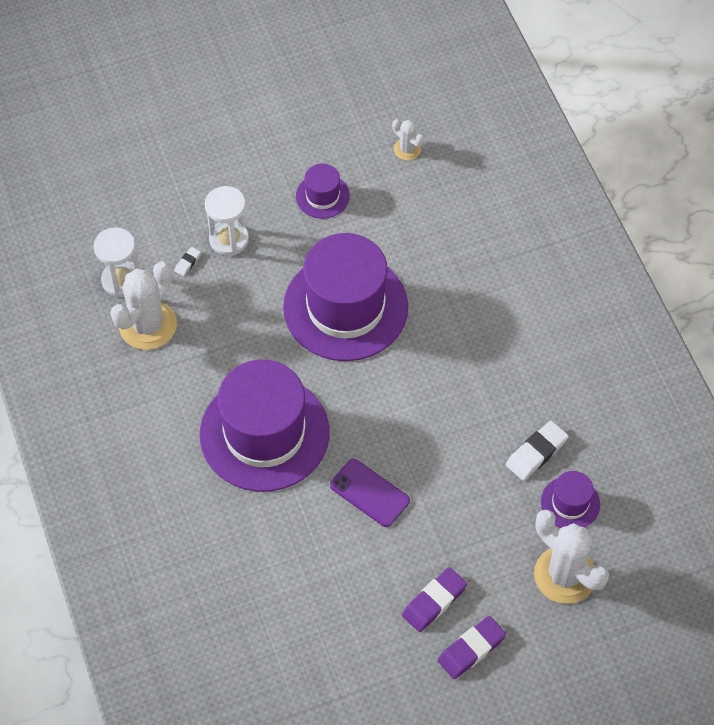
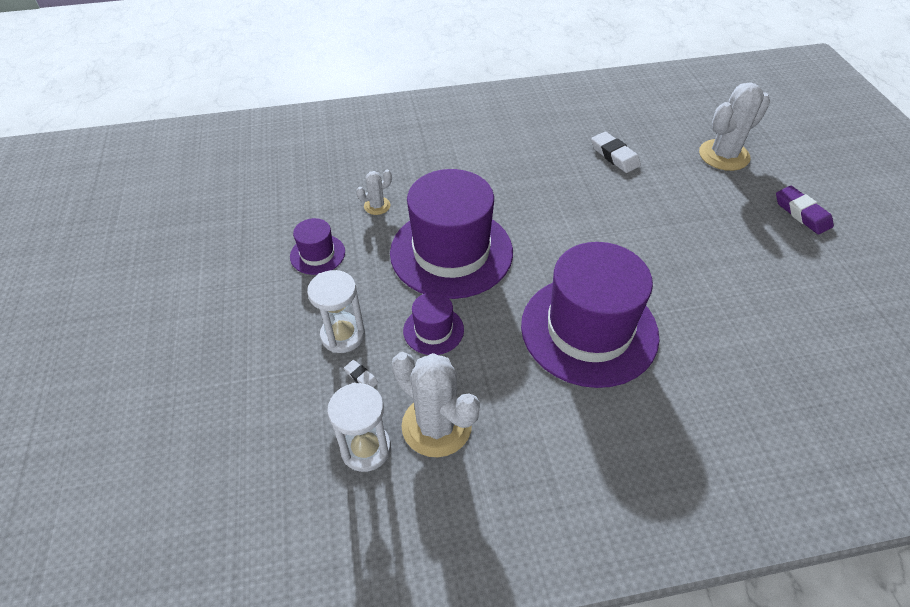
camera: 80 degrees left, 10 degrees down
purple phone [330,459,410,527] -> none
white cactus [392,119,424,160] -> white cactus moved to [356,170,392,215]
purple eraser [402,567,467,632] -> none
purple hat [541,471,600,528] -> purple hat moved to [403,292,464,355]

